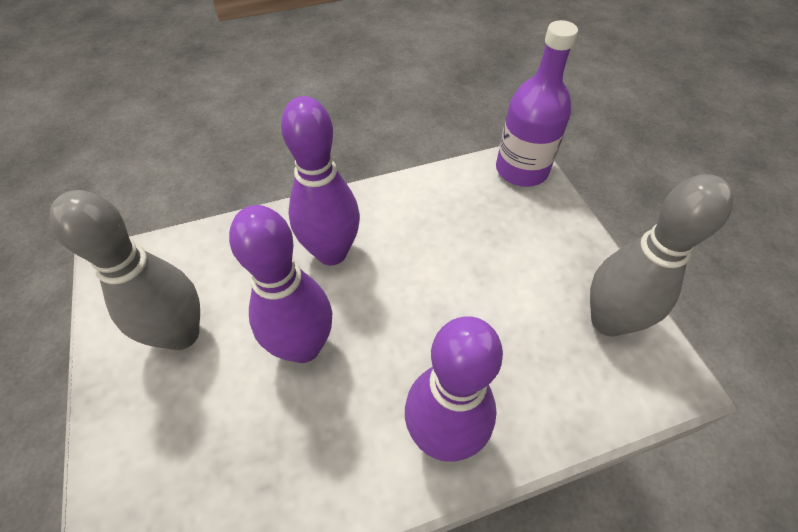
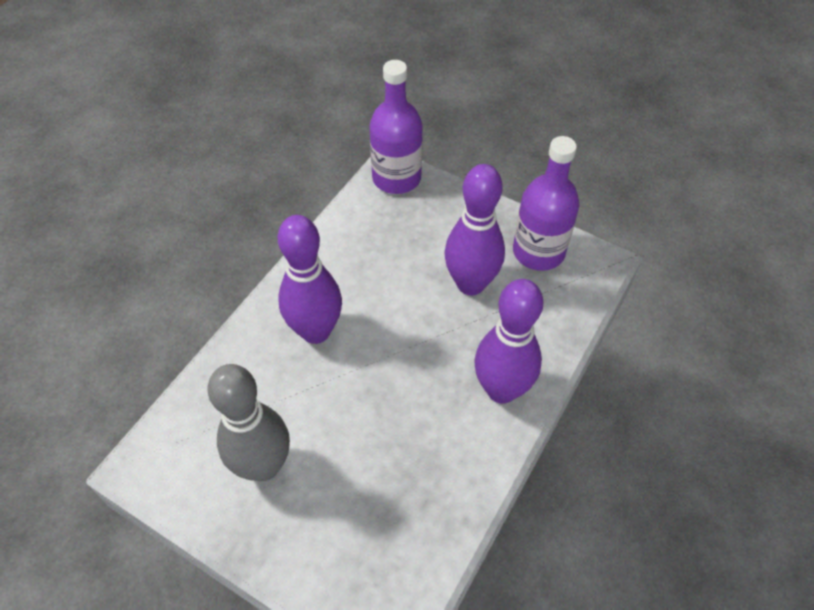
camera: 40 degrees left, 0 degrees up
purple bowling pin [229,205,332,363] -> purple bowling pin moved to [444,164,505,295]
grey bowling pin [590,174,733,337] -> purple bottle [513,136,579,271]

